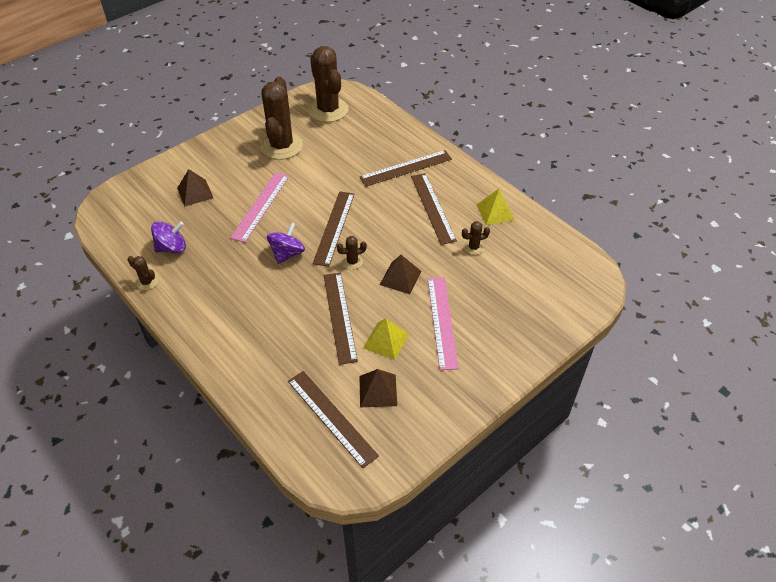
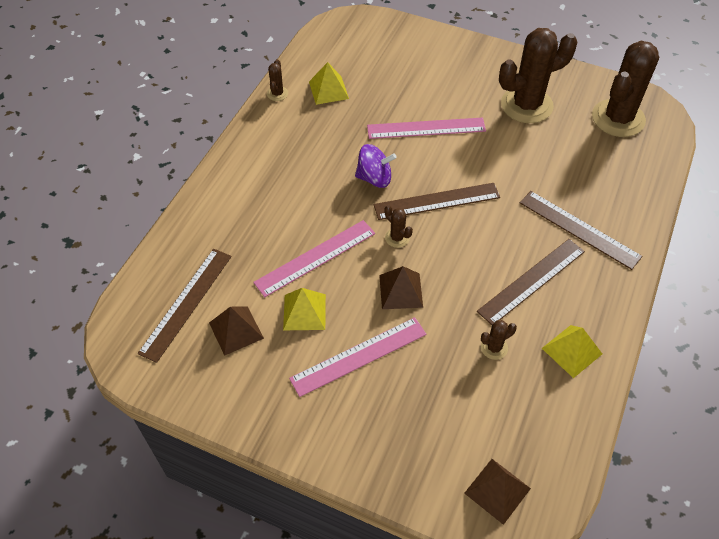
camera: 65 degrees right, 5 degrees up
purple spinning top [151,221,186,253] -> yellow pyramid [309,62,349,105]
brown pyramid [177,169,213,207] -> brown pyramid moved to [464,459,531,525]
brown ruler [324,273,358,365] -> pink ruler [253,220,375,297]
brown cactus [462,221,490,255] -> brown cactus turned 75 degrees counterclockwise [481,320,517,360]

